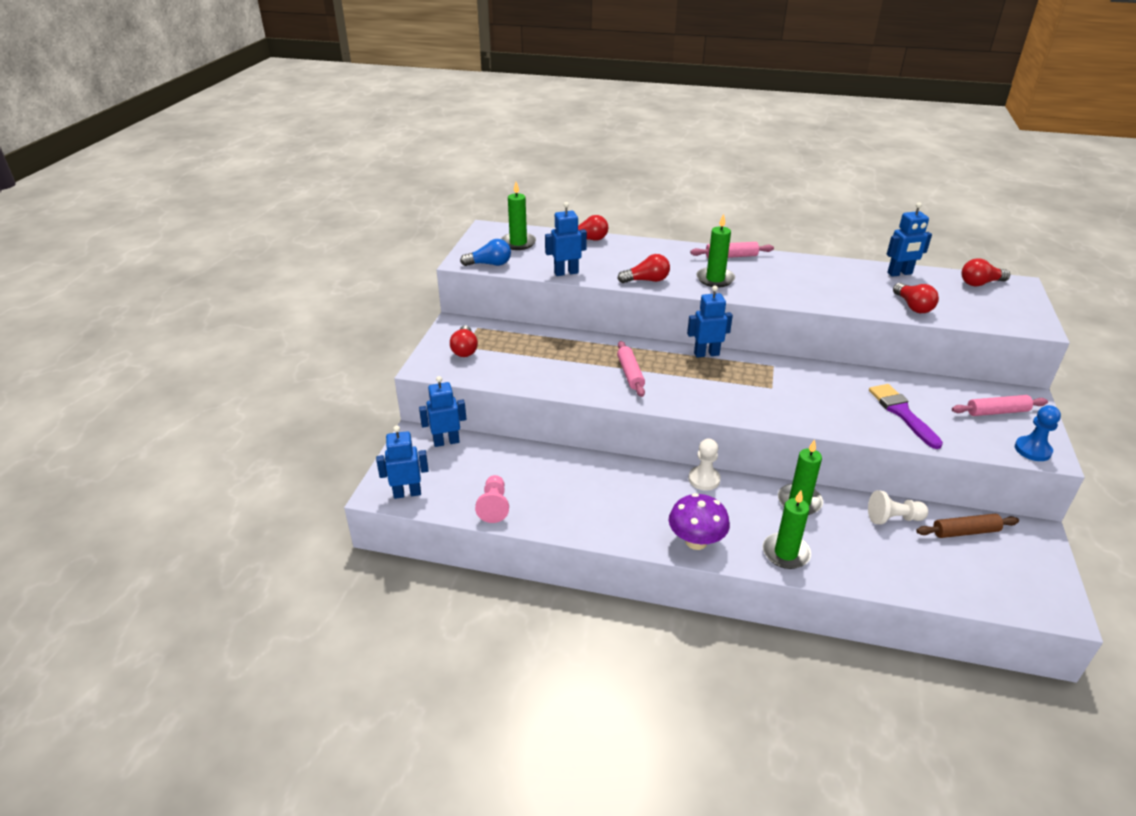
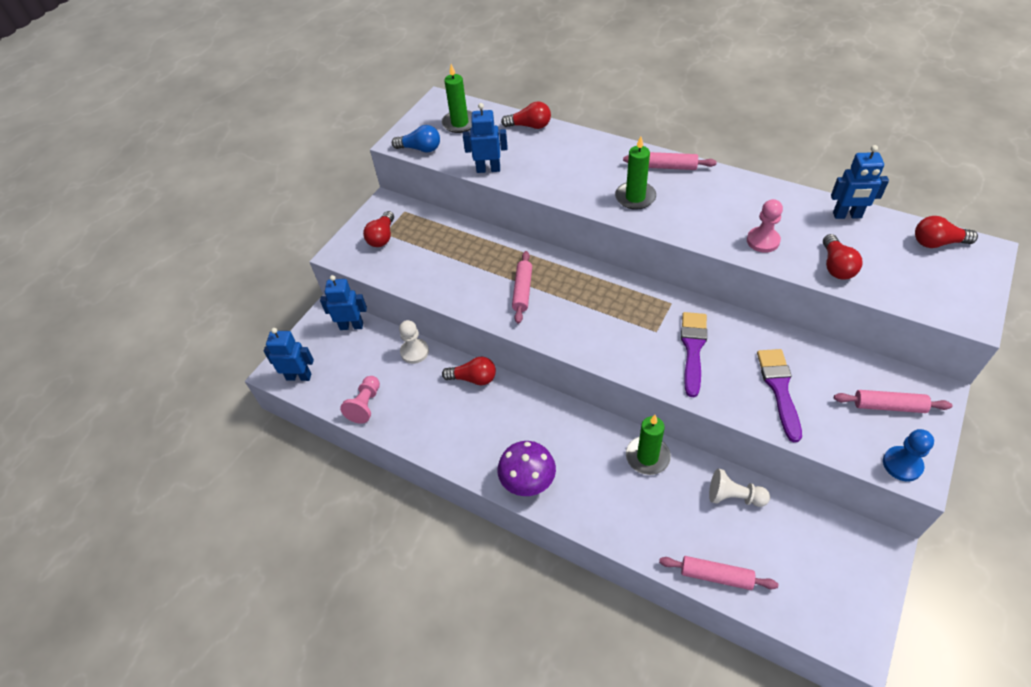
camera: 20 degrees right, 15 degrees up
red light bulb [617,254,670,283] -> red light bulb moved to [442,357,496,385]
blue robot [687,286,733,358] -> none
white pawn [688,439,721,491] -> white pawn moved to [399,320,429,364]
green candle [763,490,811,569] -> none
brown rolling pin [916,514,1019,538] -> none
none -> pink rolling pin [659,556,778,590]
none -> purple brush [681,312,707,397]
none -> pink pawn [747,199,783,253]

